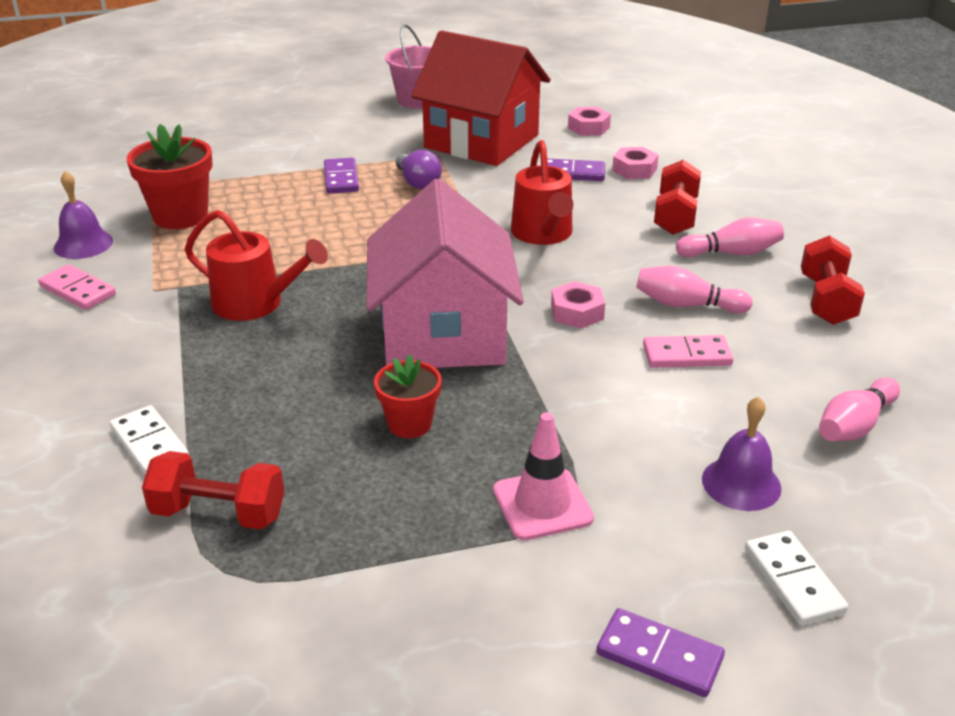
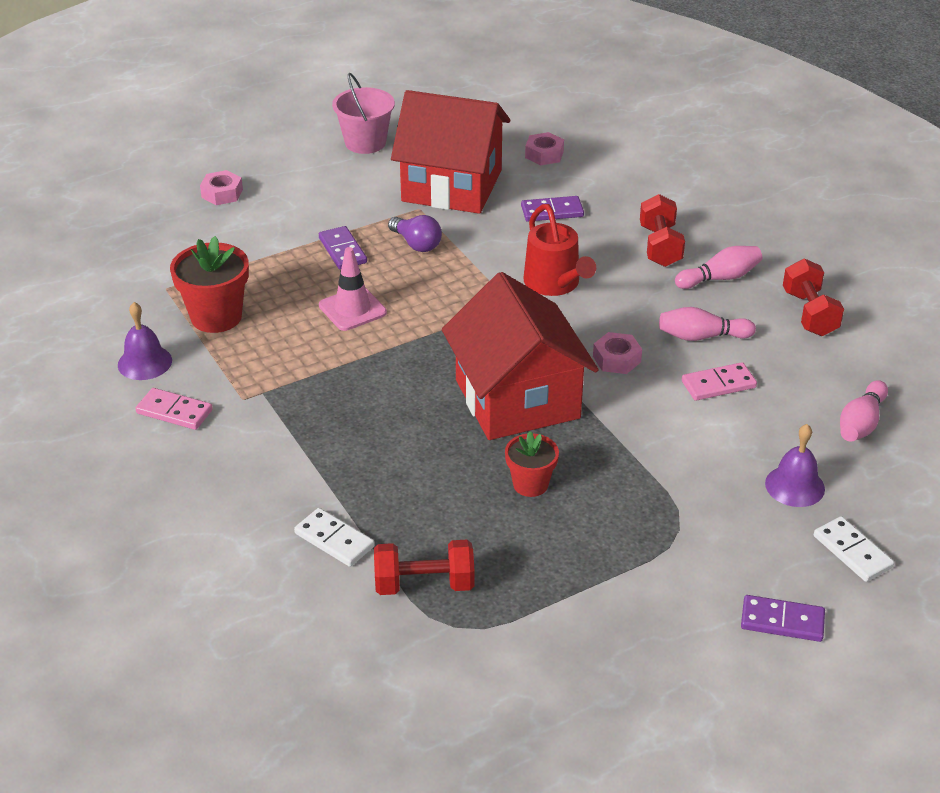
camera: 15 degrees left, 5 degrees up
red watering can [185,210,328,321] -> none
pink house [367,179,524,368] -> red house [442,272,599,440]
pink traffic cone [493,412,594,540] -> pink traffic cone moved to [319,247,387,331]
pink nut [612,147,659,179] -> pink nut moved to [200,170,243,205]

